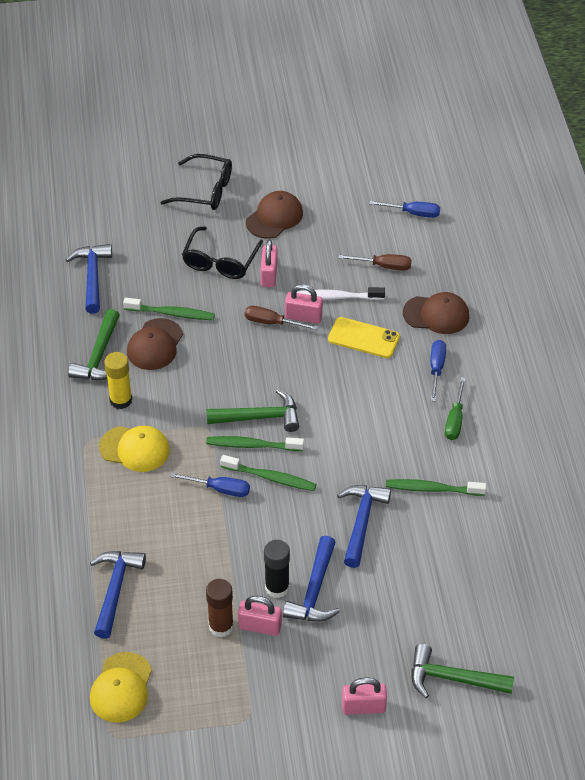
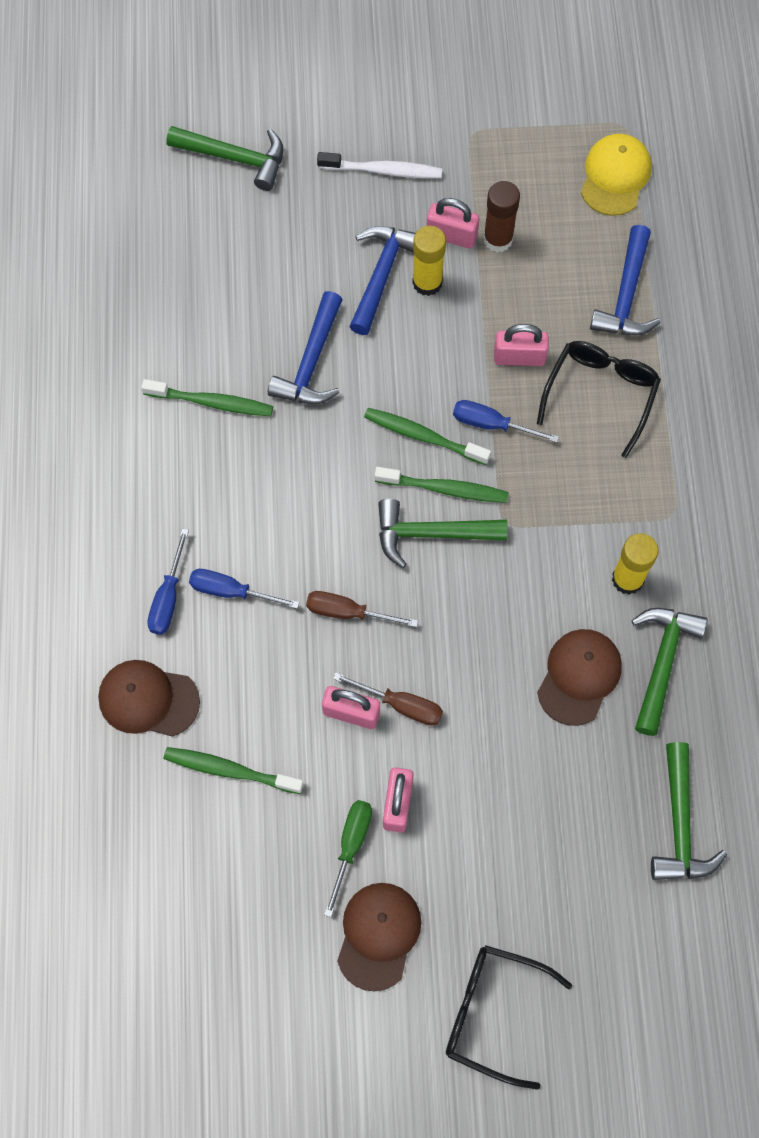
camera: 175 degrees left, 20 degrees up
blue hammer [66,244,112,314] -> green hammer [651,742,727,880]
yellow cap [99,426,170,472] -> none
green toothbrush [123,298,215,320] -> green toothbrush moved to [164,747,304,794]
black glasses [182,226,263,279] -> black glasses moved to [537,341,661,458]
brown cap [246,191,303,239] -> brown cap turned 150 degrees clockwise [337,883,421,991]
black glue stick [264,540,290,598] -> yellow glue stick [412,226,446,296]
white toothbrush [297,287,385,300] -> white toothbrush moved to [317,152,442,178]
yellow phone [328,317,400,358] -> none
brown screwdriver [338,254,412,271] -> brown screwdriver moved to [306,591,418,627]
pink padlock [342,677,387,715] -> pink padlock moved to [494,324,549,366]
blue screwdriver [369,201,440,218] -> blue screwdriver moved to [189,569,300,609]
green screwdriver [445,377,466,440] -> green screwdriver moved to [324,800,372,917]

